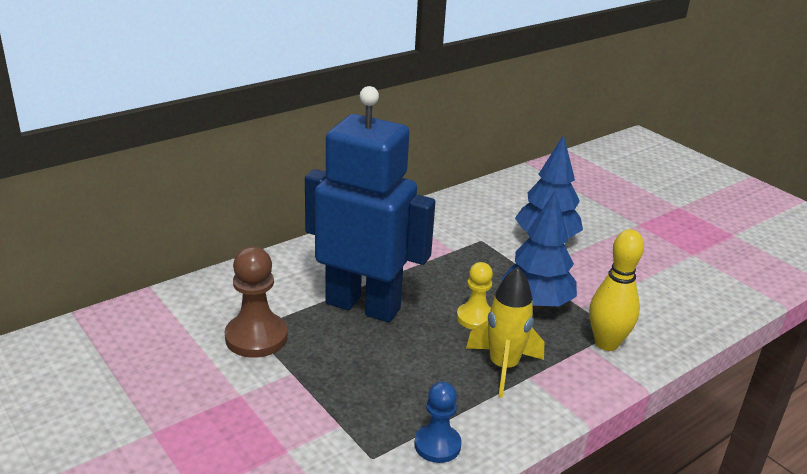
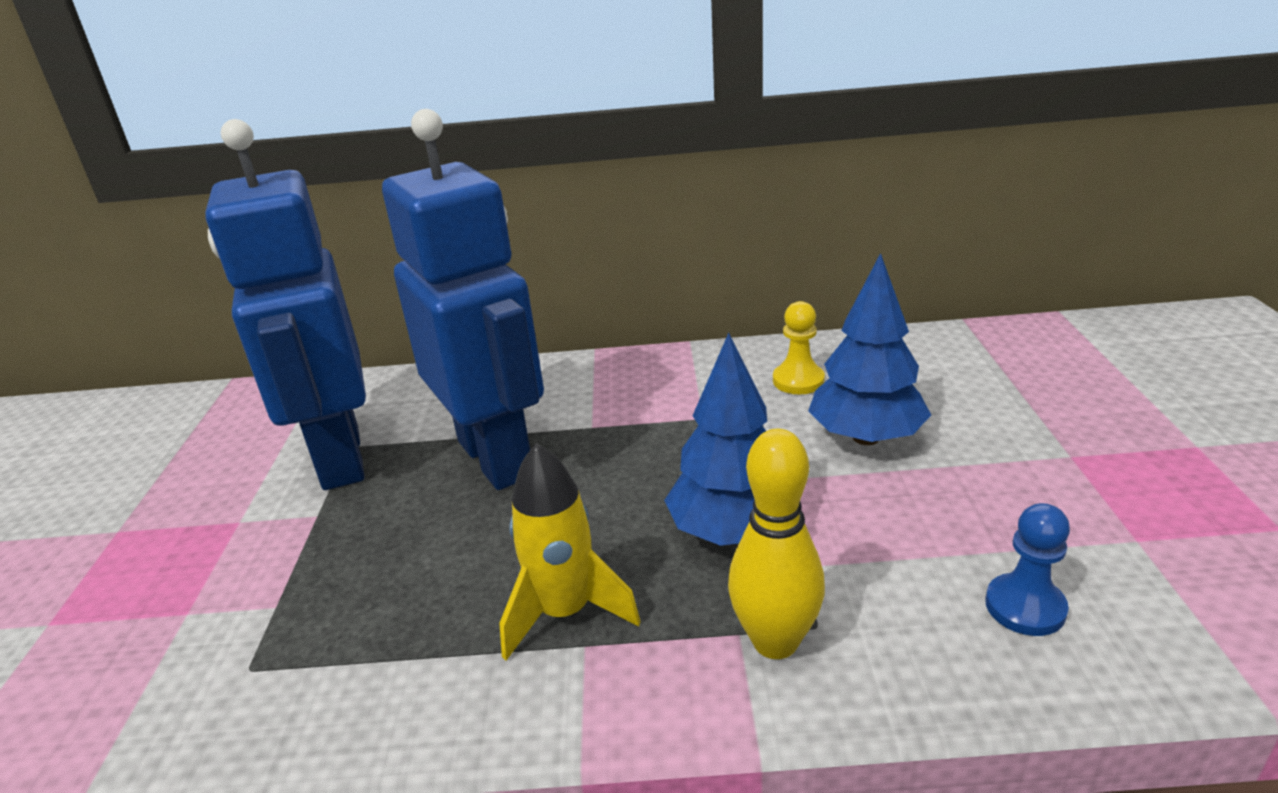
camera: 40 degrees right, 0 degrees up
brown pawn [225,247,288,358] -> blue robot [205,119,366,490]
blue pawn [414,382,462,463] -> blue pawn moved to [985,503,1070,636]
yellow pawn [457,262,493,330] -> yellow pawn moved to [773,301,825,395]

